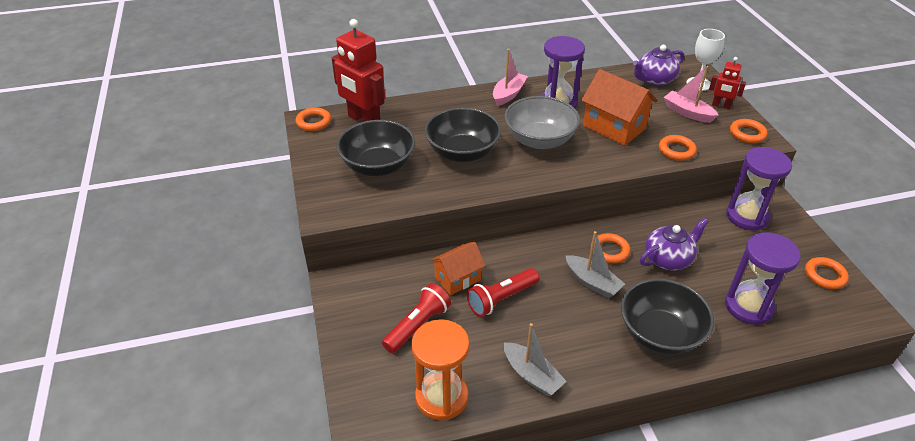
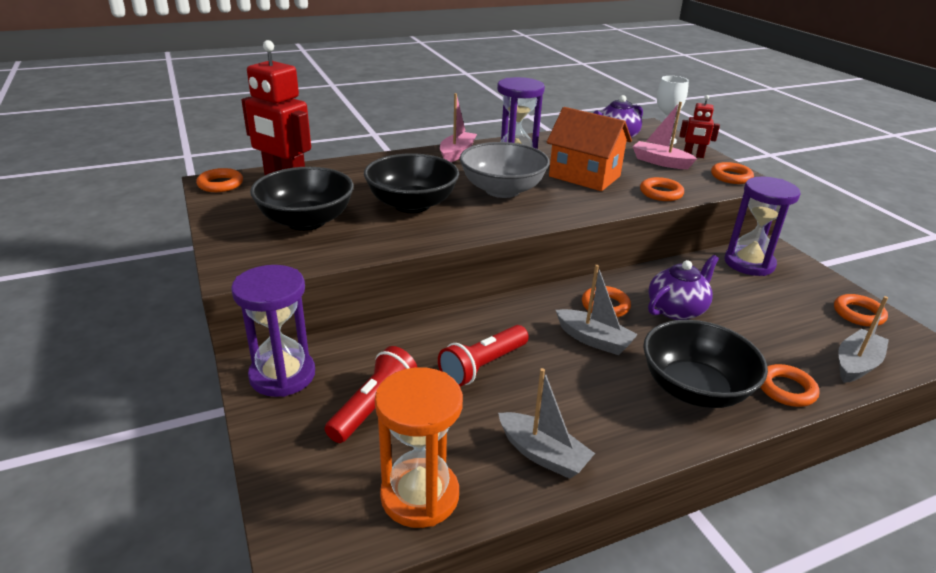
camera: 10 degrees left, 10 degrees down
orange house [431,242,486,295] -> none
purple hourglass [725,232,801,325] -> purple hourglass moved to [231,265,315,397]
none -> orange ring [761,364,820,407]
none -> grey boat [838,296,889,383]

